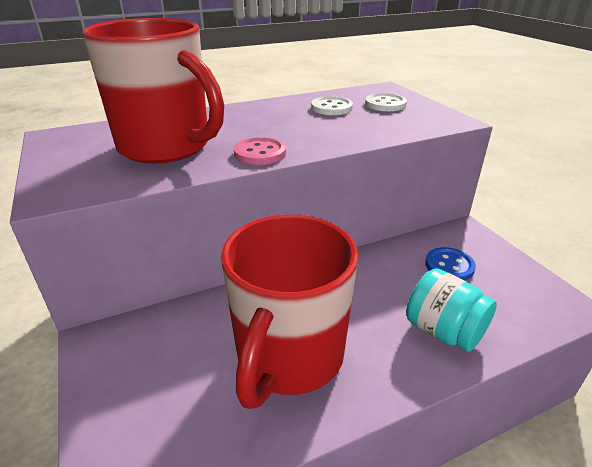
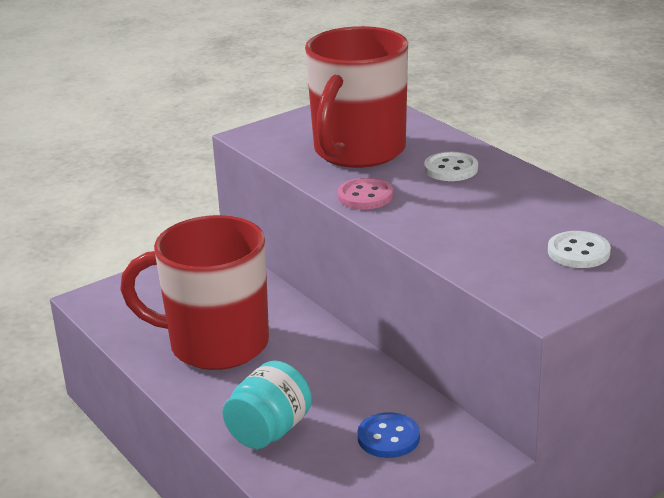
camera: 80 degrees right, 5 degrees down
white button [311,97,353,115] -> white button moved to [424,152,478,181]

